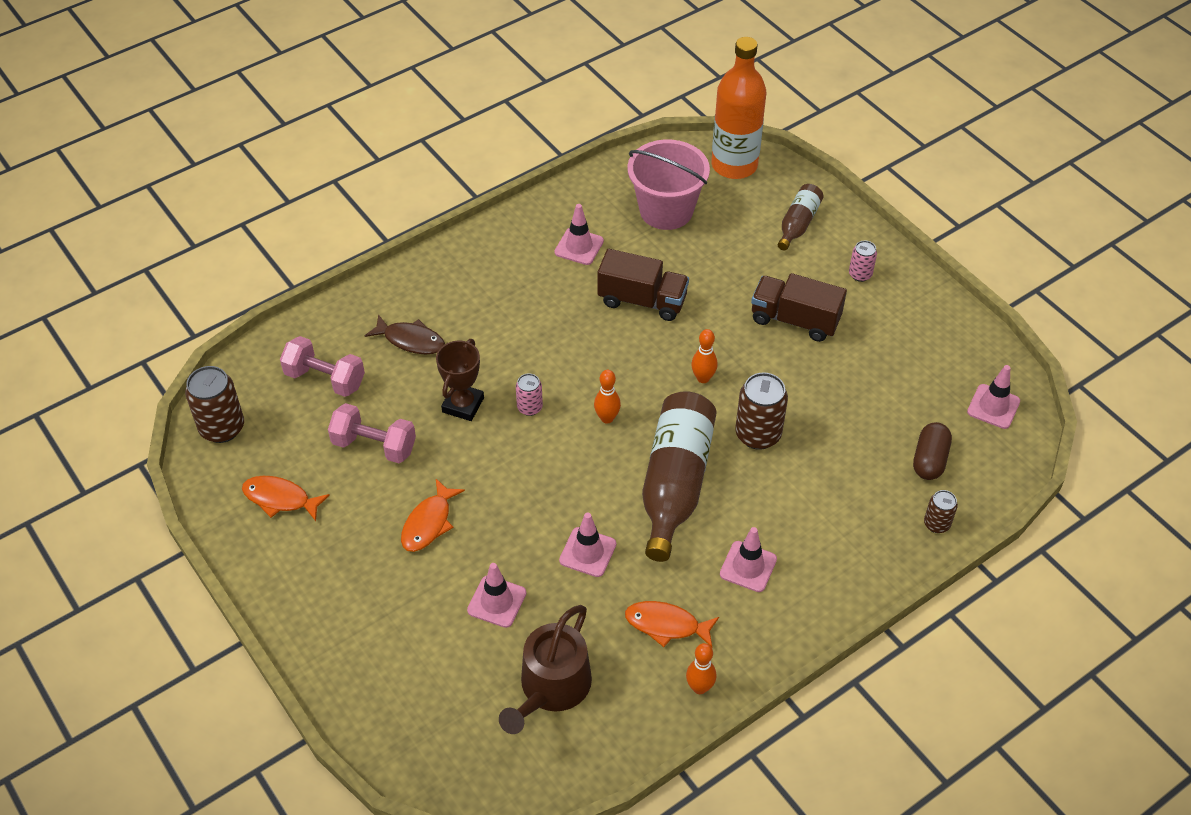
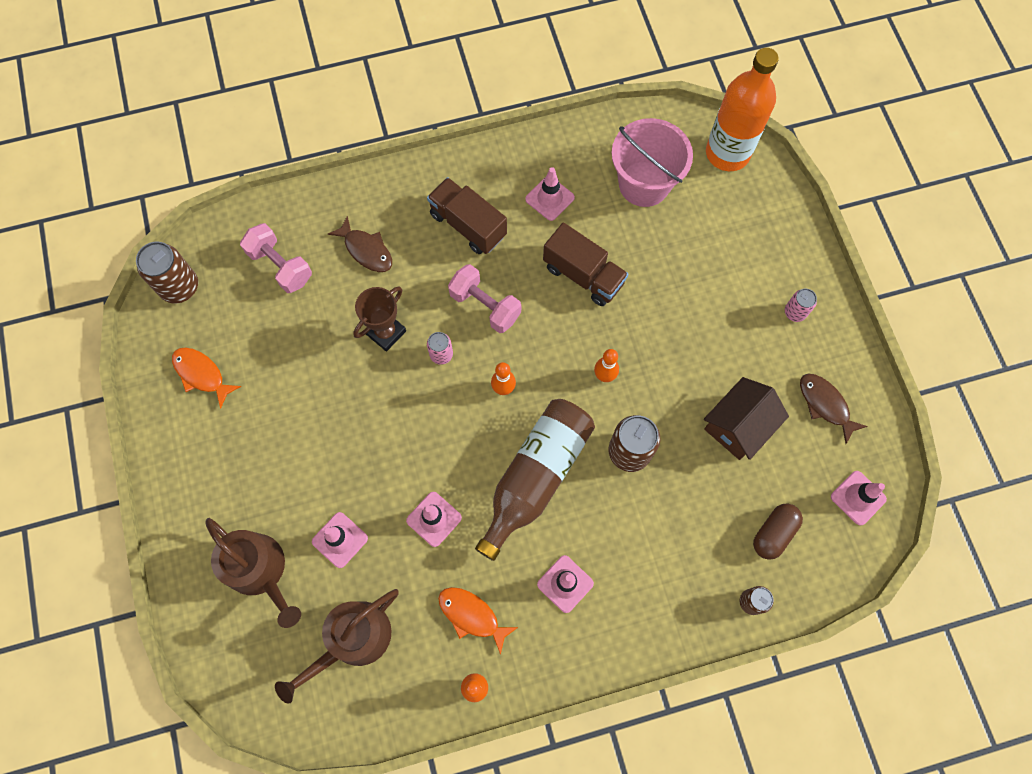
camera: 20 degrees right, 20 degrees up
pink dumbbell [328,403,416,463] -> pink dumbbell moved to [448,264,521,333]
orange fish [401,479,465,552] -> none
brown truck [751,273,847,342] -> brown truck moved to [427,177,507,254]
brown bottle [778,184,824,250] -> none
none -> brown watering can [205,518,301,628]
none -> brown house [704,377,789,460]
none -> brown fish [800,374,868,444]

